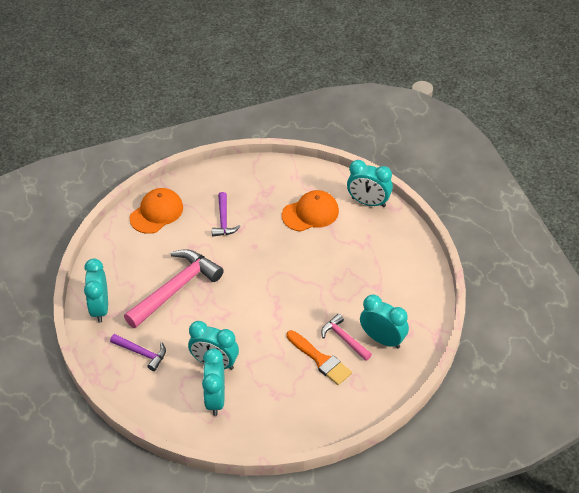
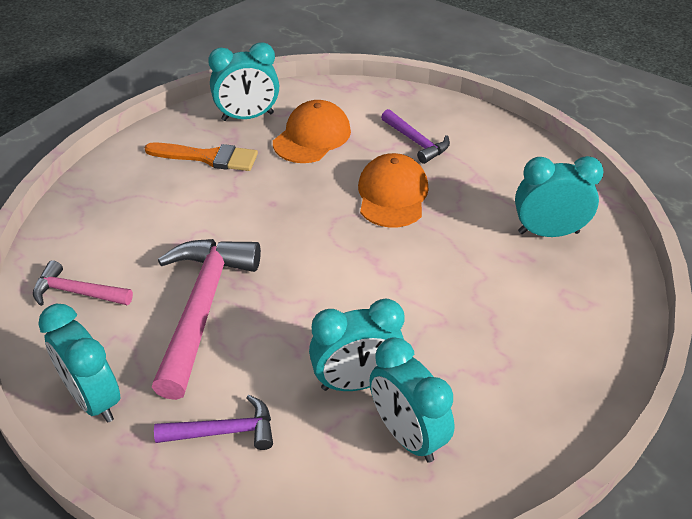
camera: 35 degrees left, 5 degrees down
orange cap [129,188,183,234] -> orange cap moved to [358,153,429,228]
purple hammer [212,192,240,237] -> purple hammer moved to [381,109,450,164]
orange brush [286,330,352,385] -> orange brush moved to [145,142,258,171]
pink hammer [321,314,372,361] -> pink hammer moved to [33,260,133,306]
turquoise clock [347,160,393,207] -> turquoise clock moved to [208,42,279,121]

